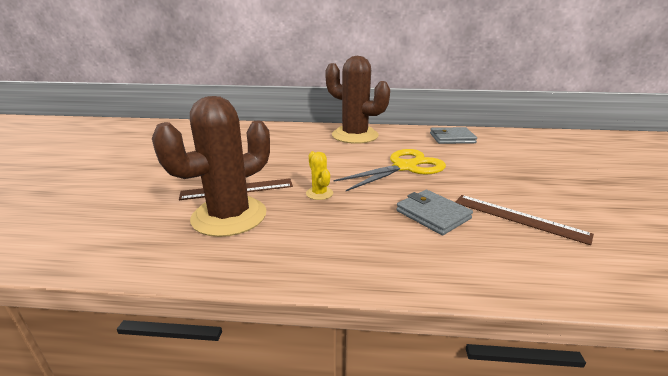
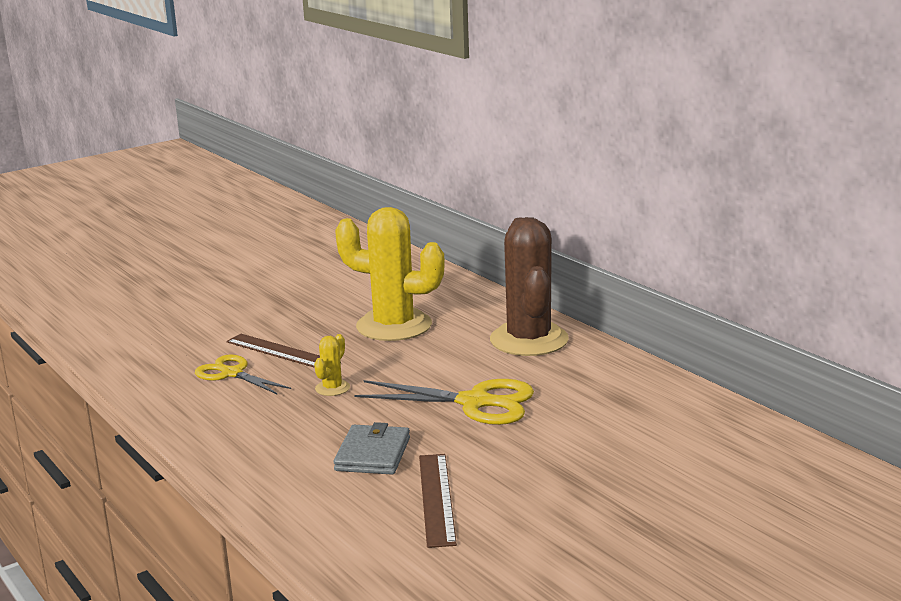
camera: 50 degrees right, 5 degrees down
brown cactus [152,96,270,237] -> yellow scissors [195,354,291,395]
grey wallet [430,127,477,144] -> none
none -> yellow cactus [335,207,445,341]

